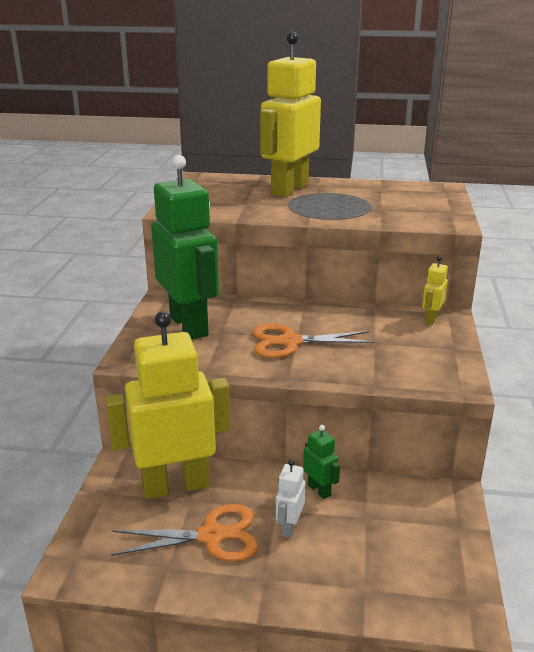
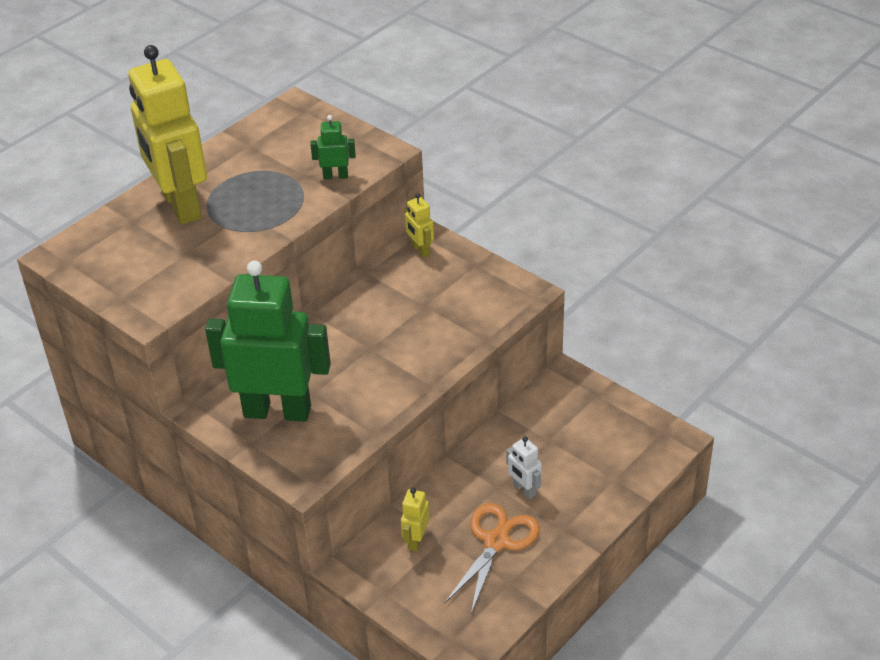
camera: 55 degrees left, 15 degrees up
yellow robot [105,312,230,499] -> yellow robot [401,488,430,552], size x0.41
orange scissors [252,324,375,358] -> none
green robot [303,425,340,499] -> green robot moved to [310,115,356,180]

